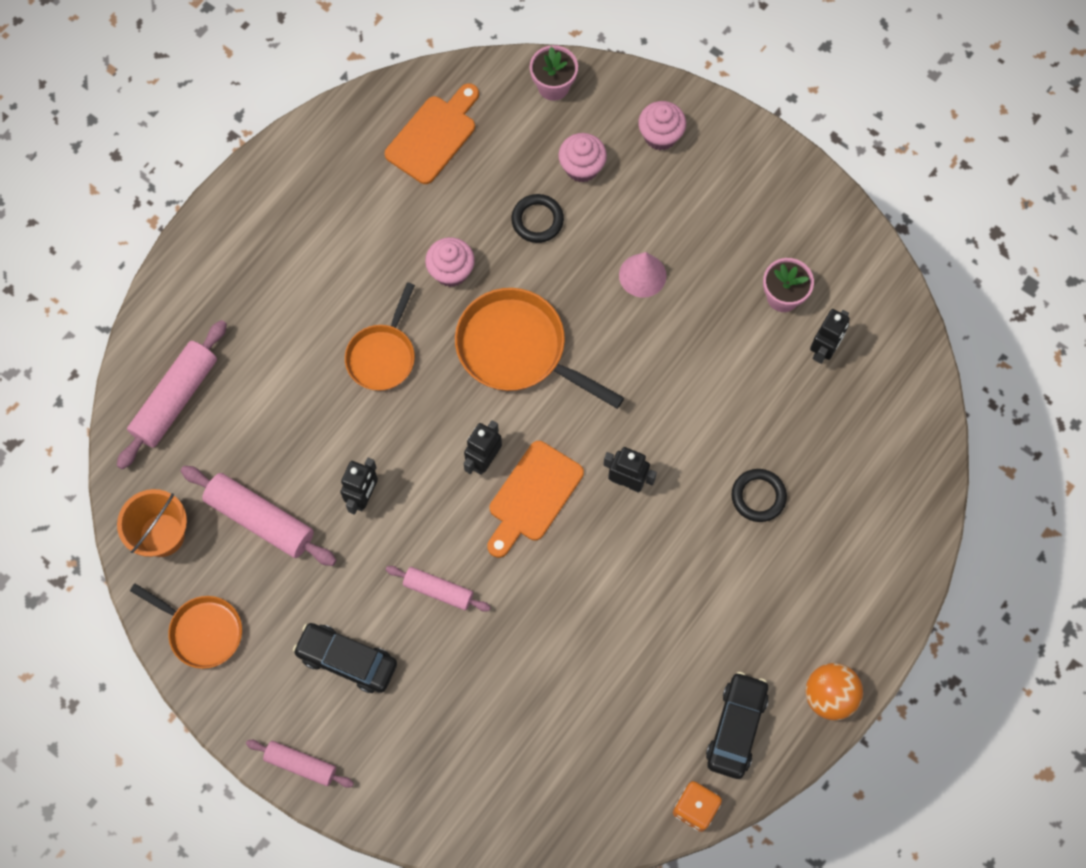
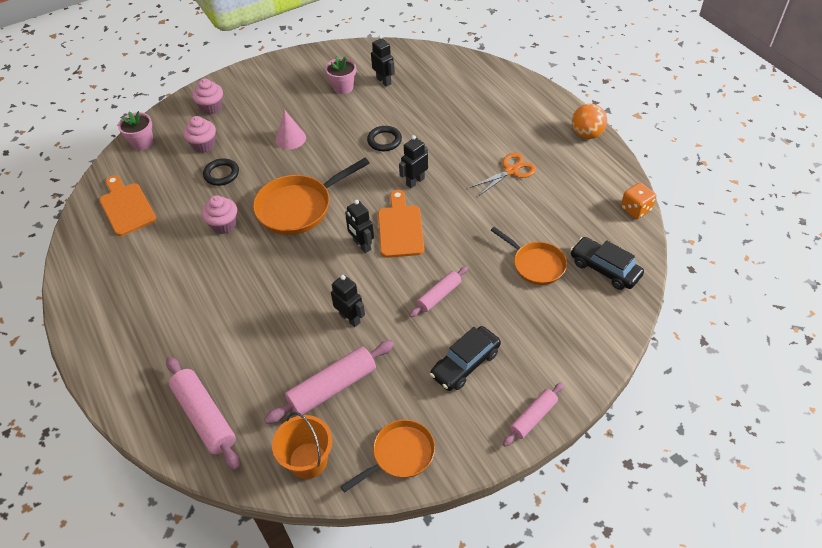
camera: 65 degrees left, 20 degrees down
orange pan [345,282,415,391] -> orange pan moved to [491,227,567,285]
orange cutting board [487,441,584,558] -> orange cutting board turned 150 degrees counterclockwise [378,190,424,258]
black car [706,672,769,779] -> black car moved to [570,237,644,290]
black ring [731,469,787,522] -> black ring moved to [367,126,402,151]
none -> orange scissors [470,153,536,196]

